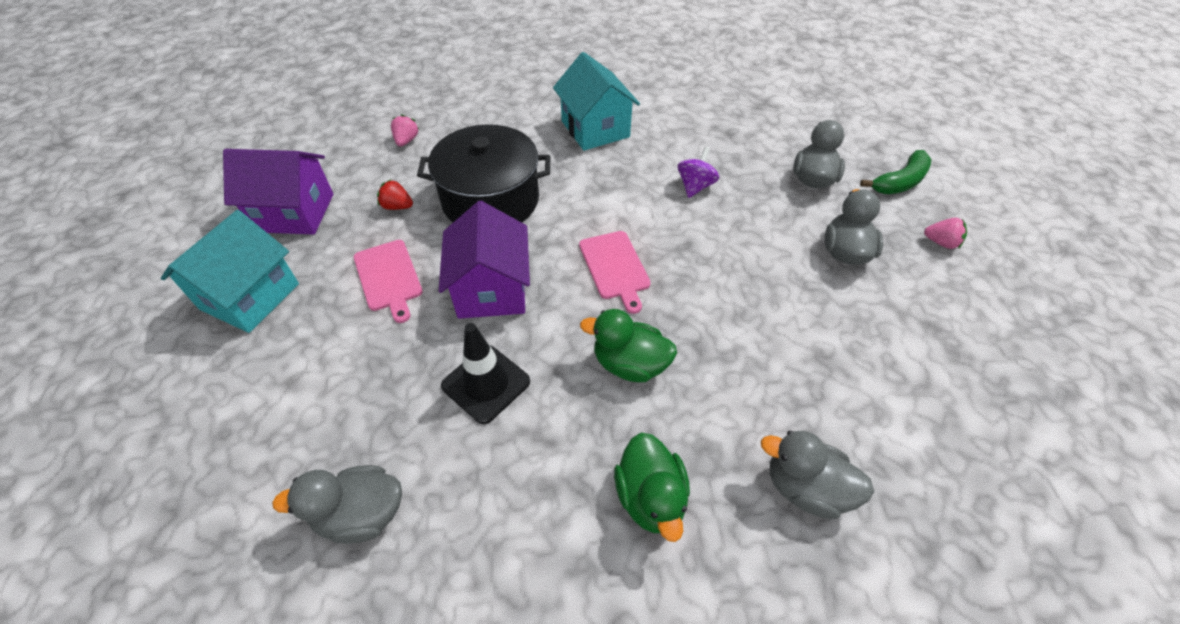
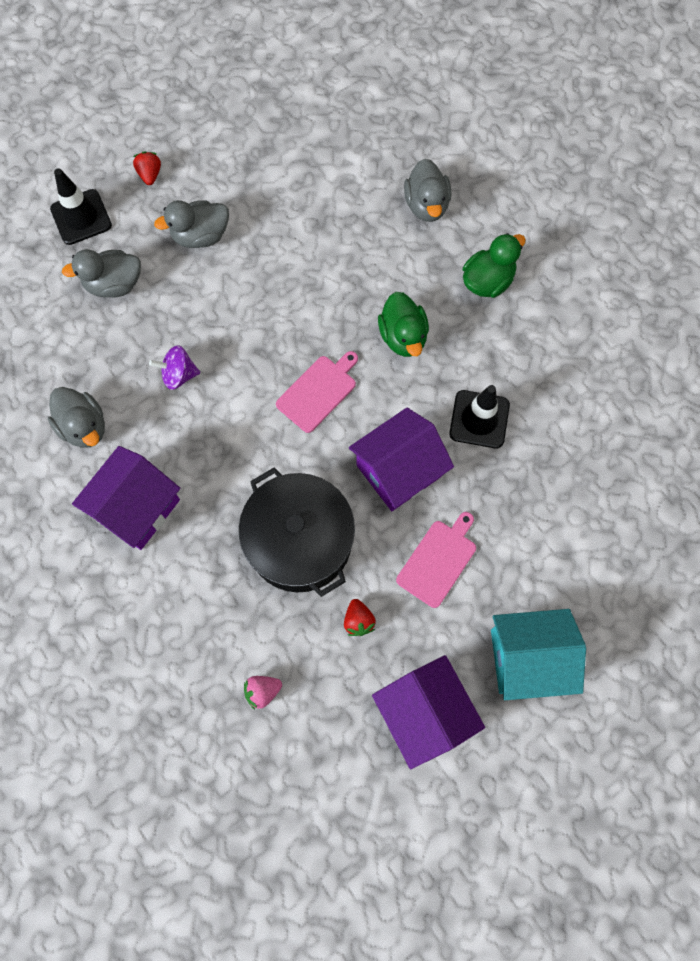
camera: 120 degrees left, 20 degrees up
grey duck [272,465,402,544] -> grey duck moved to [48,387,105,448]
turquoise house [553,52,640,151] -> purple house [72,446,180,550]
green banana [860,150,932,194] -> black traffic cone [50,168,112,245]
pink strawberry [924,218,967,249] -> red strawberry [133,152,161,185]

